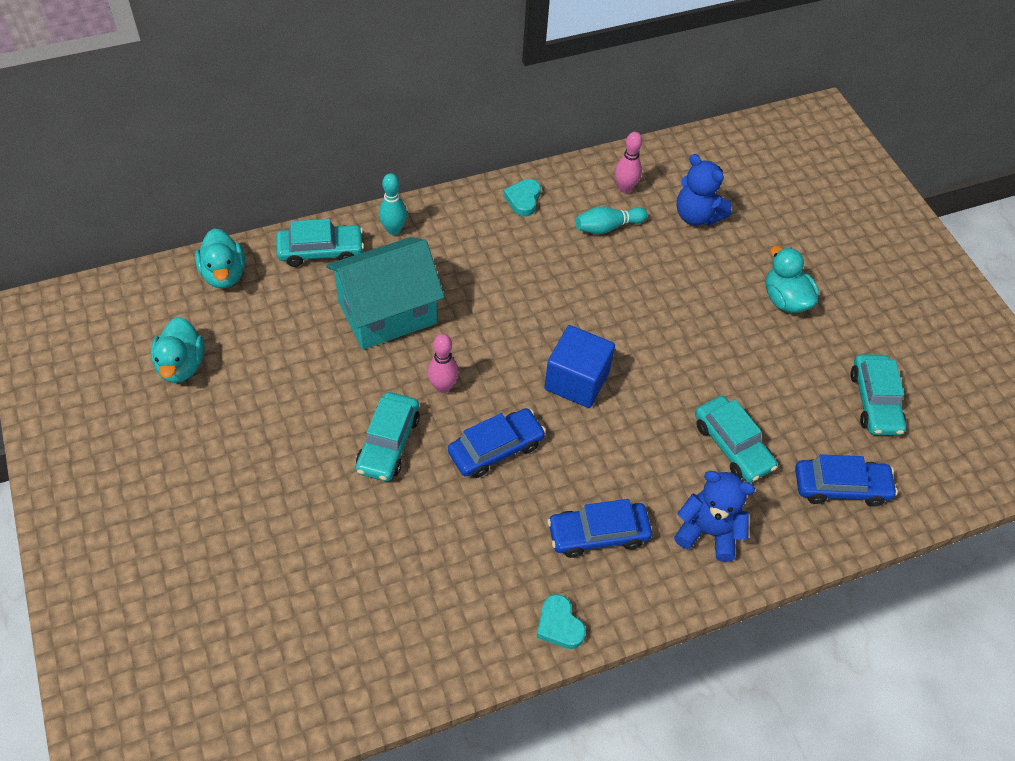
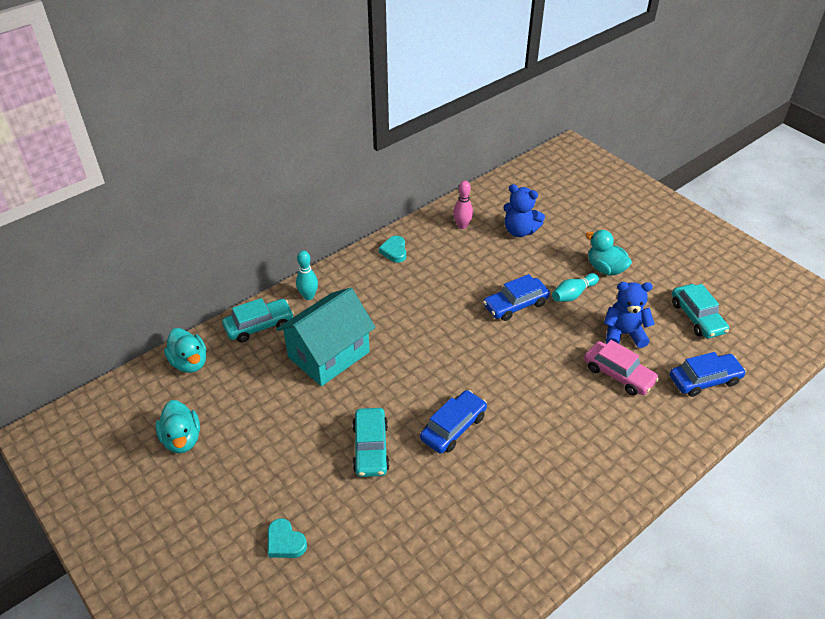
camera: 15 degrees left, 10 degrees down
pink bowling pin [428,334,459,393] -> none
turquoise heart [536,594,586,649] -> turquoise heart moved to [268,518,307,558]
blue cube [544,325,615,408] -> none
blue car [547,499,652,558] -> blue car moved to [483,274,550,321]
turquoise bowling pin [575,206,648,234] -> turquoise bowling pin moved to [552,273,599,302]
blue teddy bear [674,471,755,562] -> blue teddy bear moved to [604,282,655,348]
turquoise car [695,396,777,483] -> pink car [584,340,659,396]

